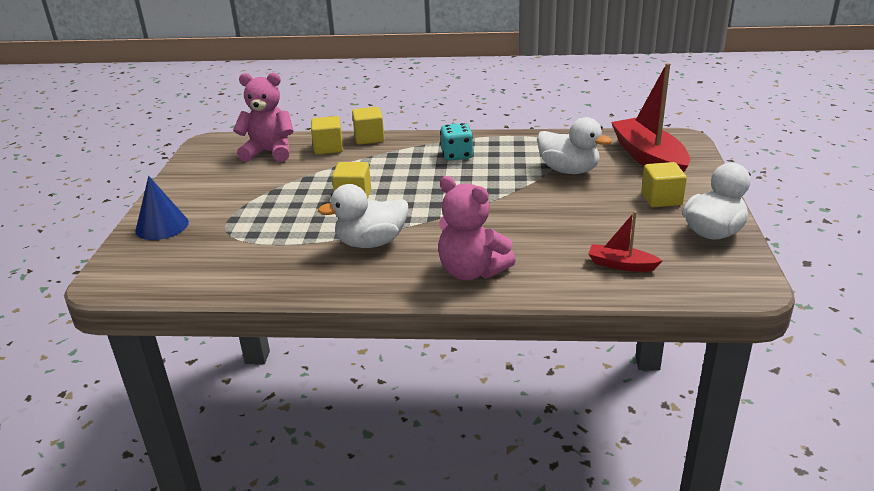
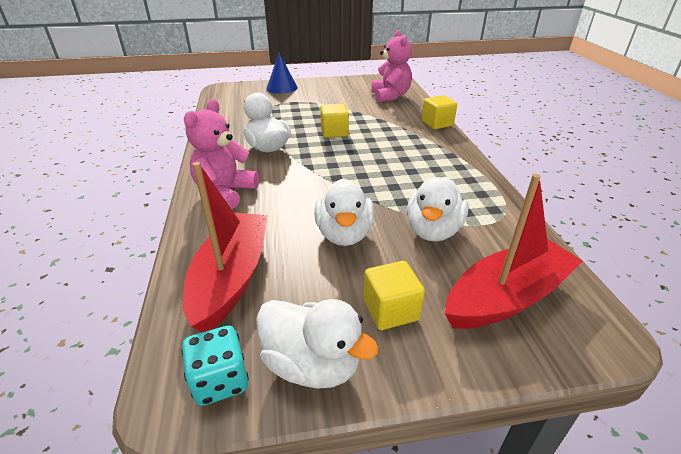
camera: 75 degrees right, 5 degrees up
yellow cube [311,116,343,155] -> none
turquoise dice [440,123,473,161] -> turquoise dice moved to [181,326,249,406]
red boat [588,211,662,272] -> red boat [183,162,268,332], size x2.03
none -> white duck [314,178,374,246]

